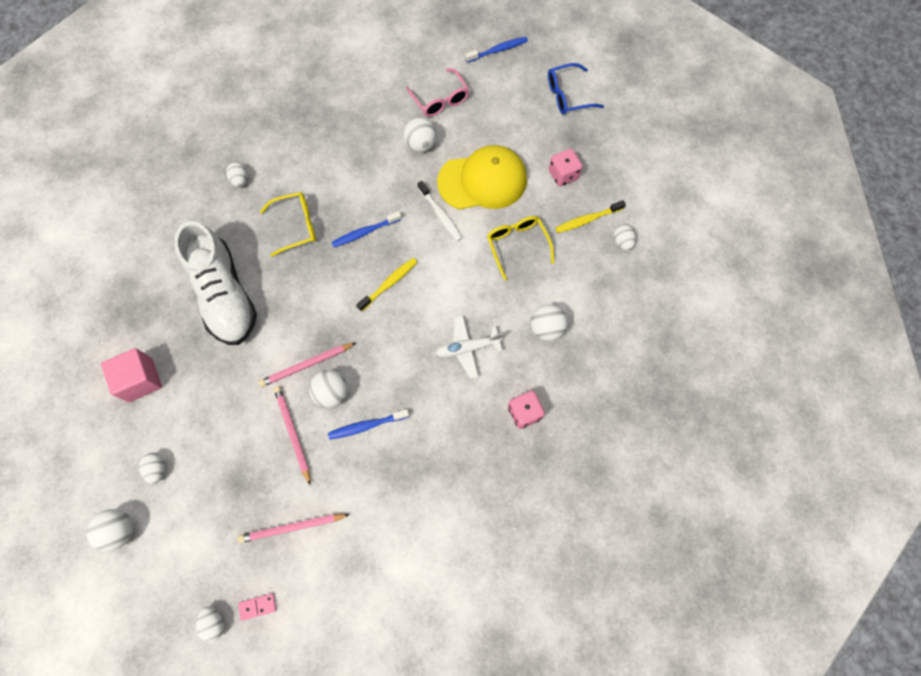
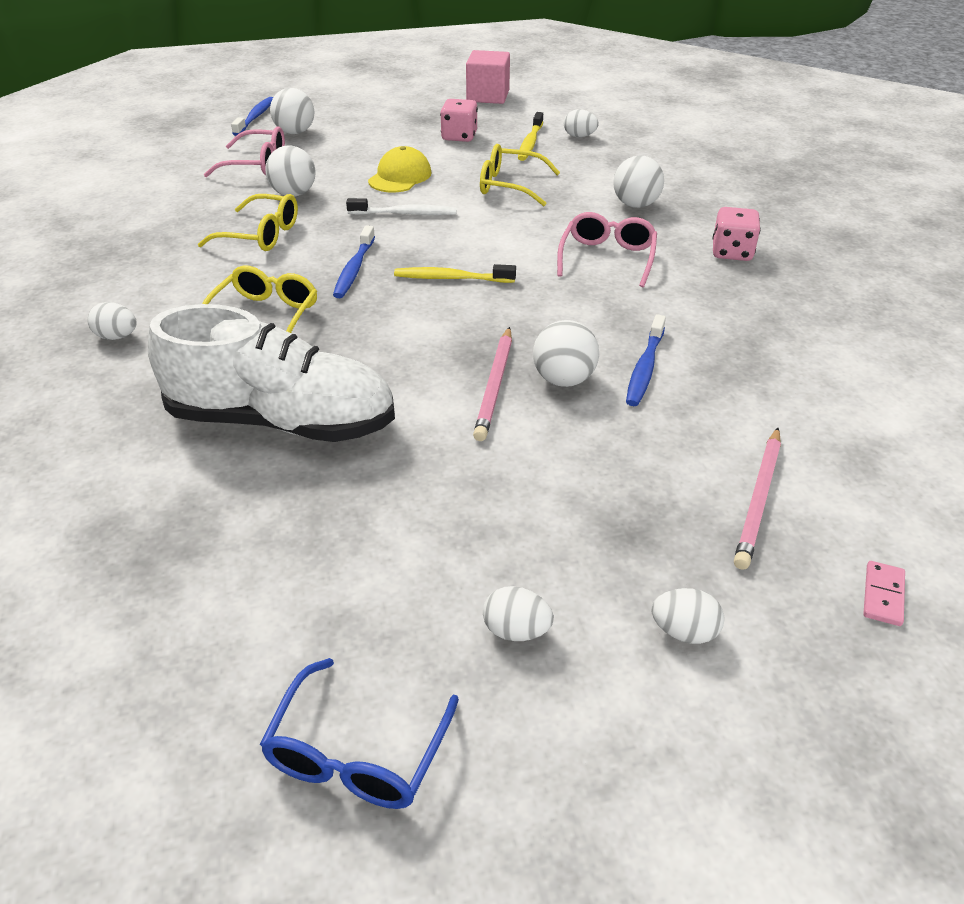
camera: 55 degrees left, 30 degrees down
white ball [86,509,133,552] -> white ball moved to [270,88,314,134]
pink cube [101,348,162,402] -> pink cube moved to [466,50,510,104]
white egg [196,607,224,642] -> white egg moved to [652,588,724,644]
pink pencil [274,386,311,485] -> none
yellow toothbrush [356,258,417,312] -> yellow toothbrush turned 75 degrees counterclockwise [394,264,516,283]
white plane [435,316,503,379] -> pink glasses [557,212,657,287]
yellow cap [437,145,527,210] -> yellow cap [368,146,432,192], size x0.58
blue glasses [548,63,604,114] -> blue glasses moved to [260,658,459,809]
none -> yellow glasses [198,194,298,251]

